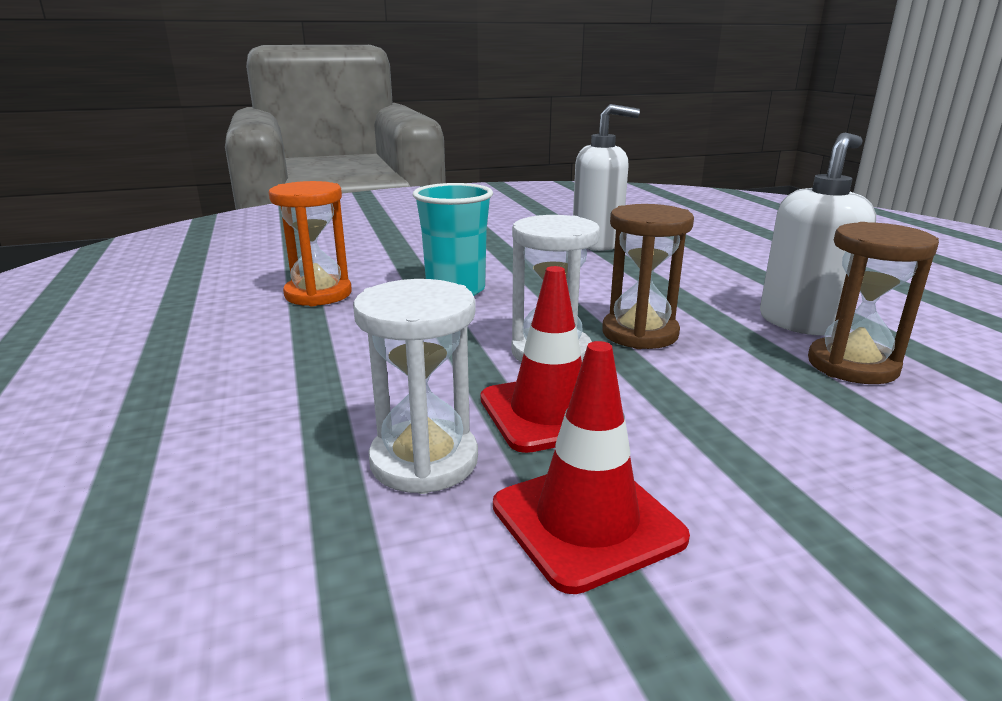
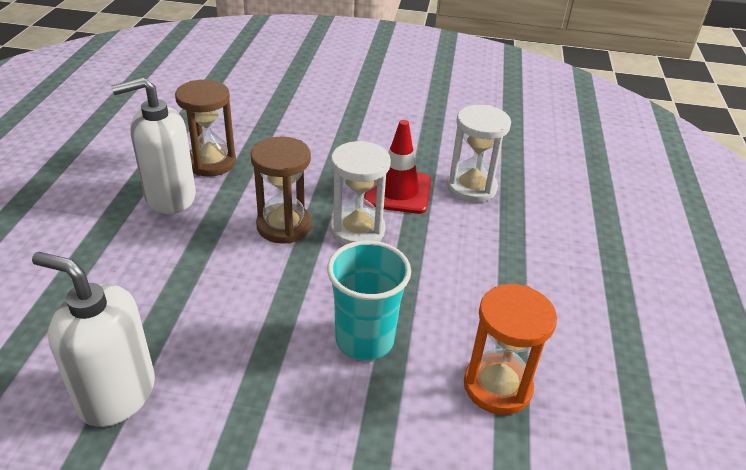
camera: 155 degrees left, 15 degrees up
red traffic cone [493,341,690,594] -> none

